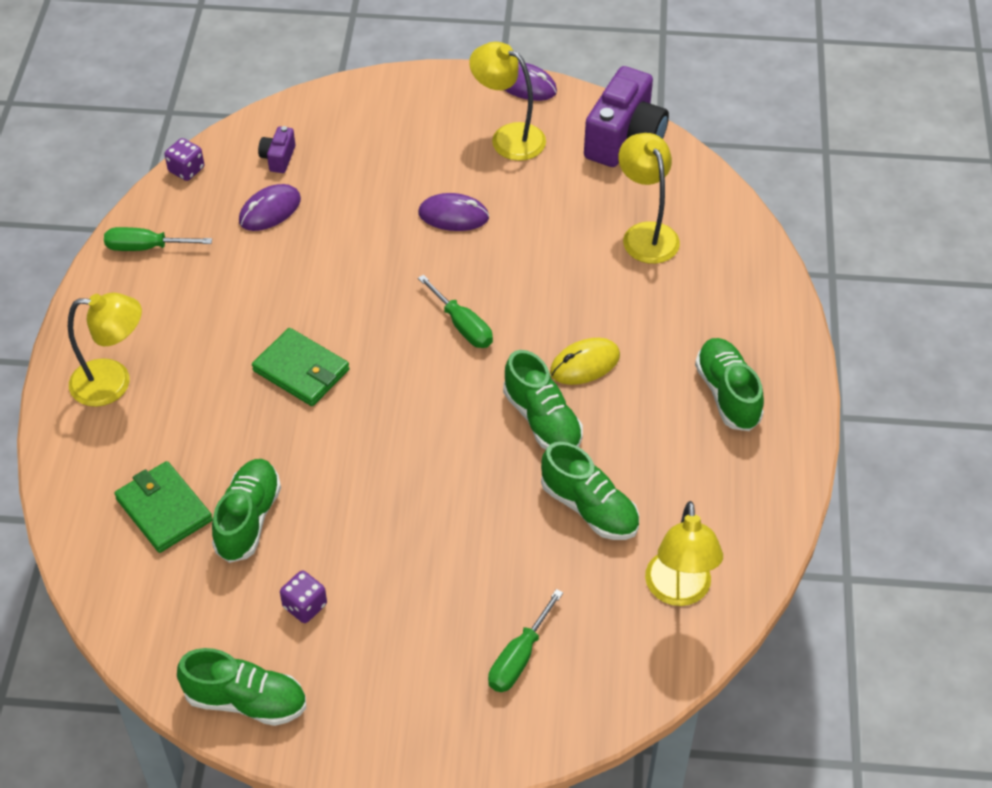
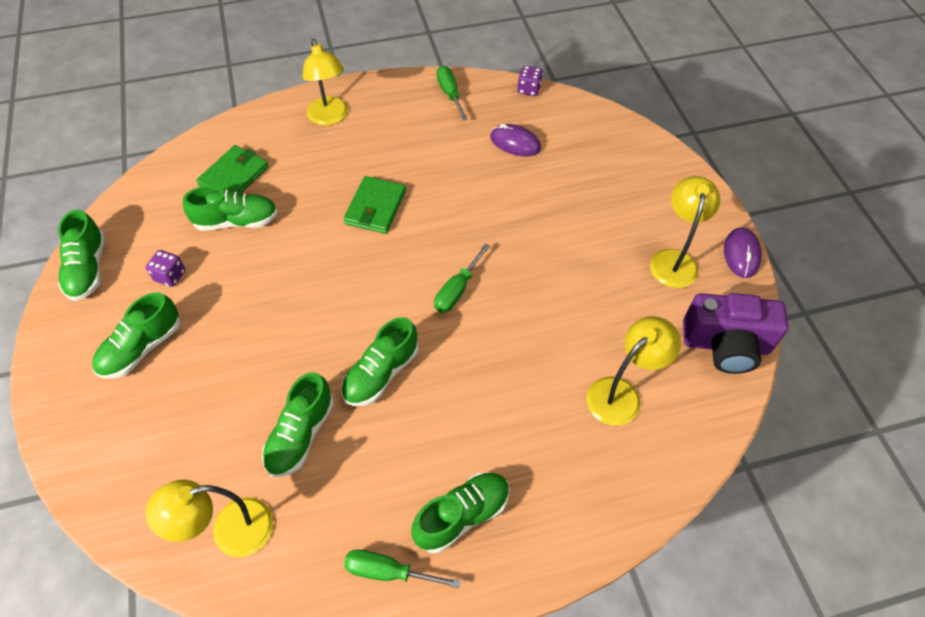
camera: 70 degrees right, 5 degrees up
purple camera [258,126,295,173] -> none
purple mouse [418,193,489,231] -> none
green screwdriver [488,589,563,692] -> green screwdriver moved to [344,549,461,589]
yellow mouse [550,338,620,385] -> none
none -> green shoe [92,292,181,379]

